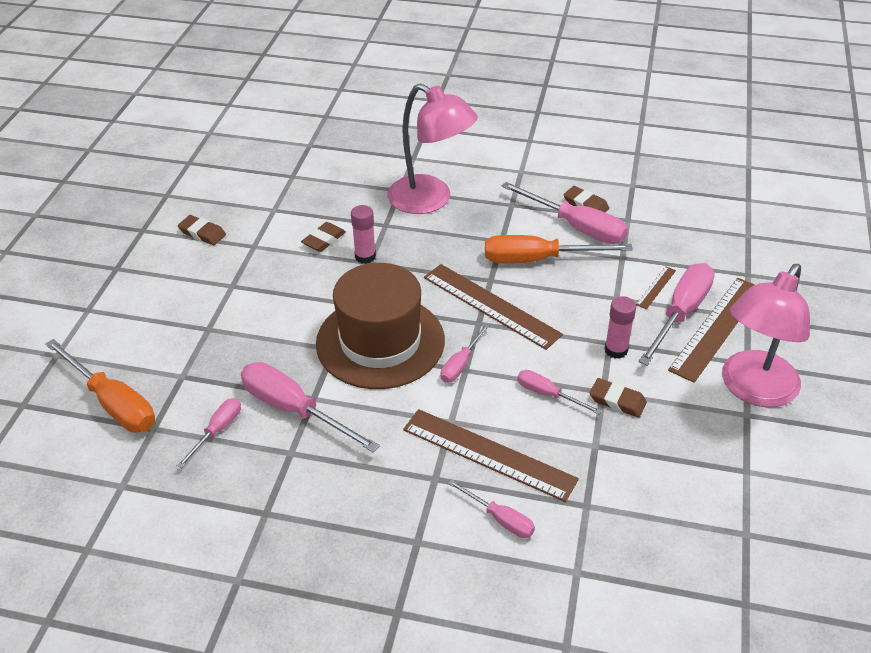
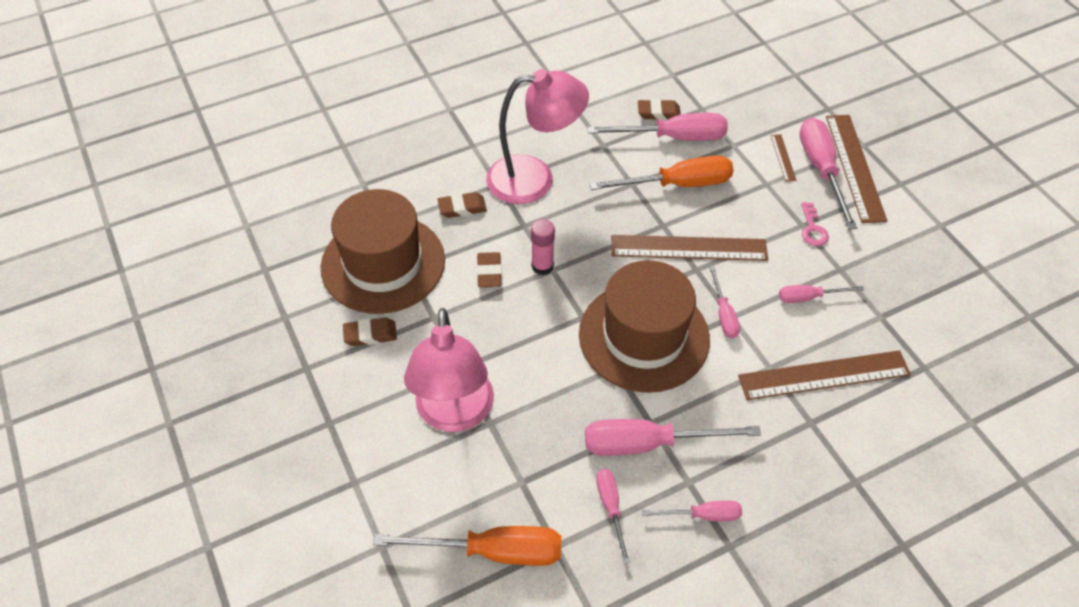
camera: 40 degrees left, 10 degrees up
pink screwdriver [448,479,535,538] -> pink screwdriver moved to [642,501,742,521]
orange screwdriver [485,235,633,263] -> orange screwdriver turned 150 degrees counterclockwise [589,155,734,190]
brown eraser [590,378,647,418] -> brown eraser moved to [437,192,487,218]
pink glue stick [604,296,636,359] -> pink key [801,202,829,246]
pink lamp [722,264,810,407] -> pink lamp moved to [404,308,494,432]
none -> brown hat [321,189,445,314]

